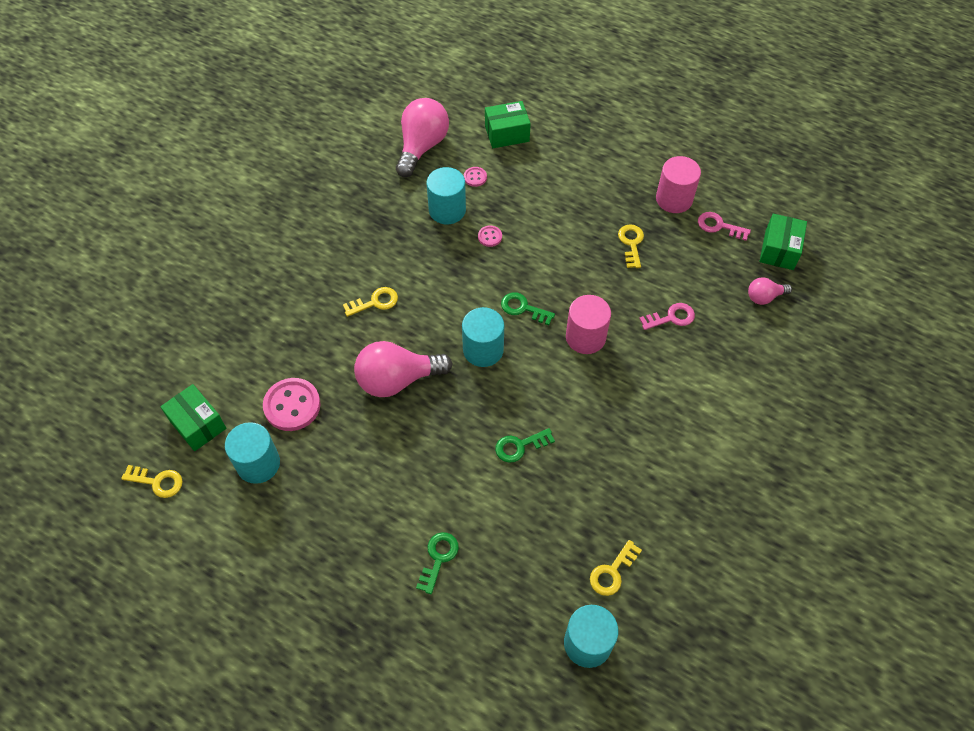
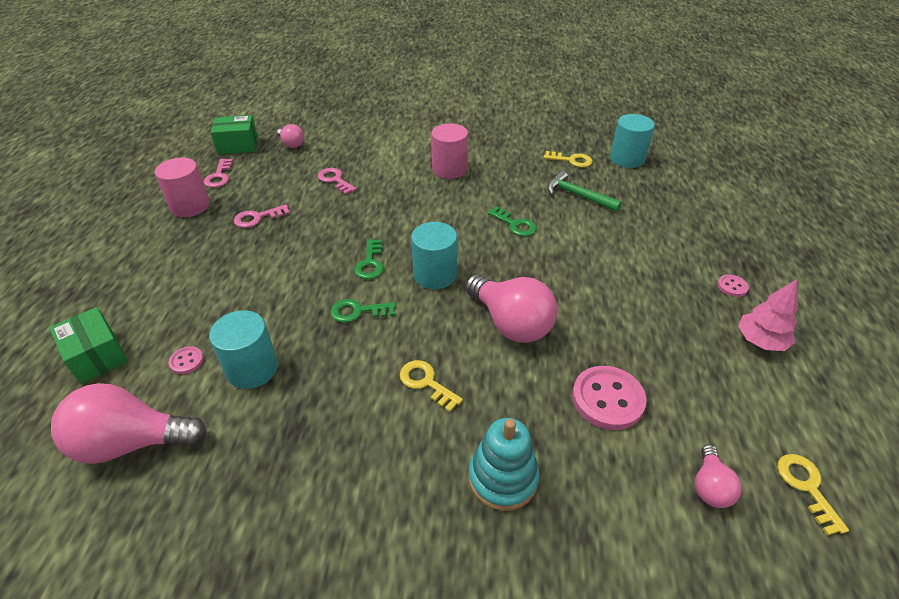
camera: 115 degrees left, 15 degrees down
green box [160,384,226,451] -> pink light bulb [695,445,742,508]
turquoise cylinder [225,422,280,484] -> none
green key [416,532,459,594] -> green key moved to [330,299,396,323]
pink button [478,225,502,247] -> pink button moved to [717,274,749,297]
pink cylinder [566,295,611,354] -> pink cylinder moved to [431,123,468,179]
yellow key [618,225,644,268] -> pink key [234,204,290,228]
none -> turquoise stacking toy [468,418,539,511]
none -> green hammer [547,170,622,212]
none -> pink tree [738,279,798,351]

